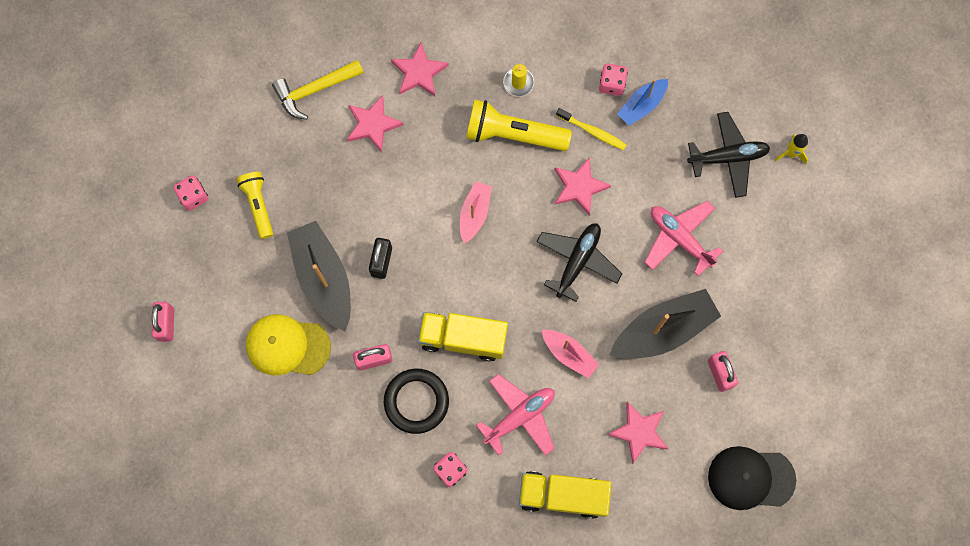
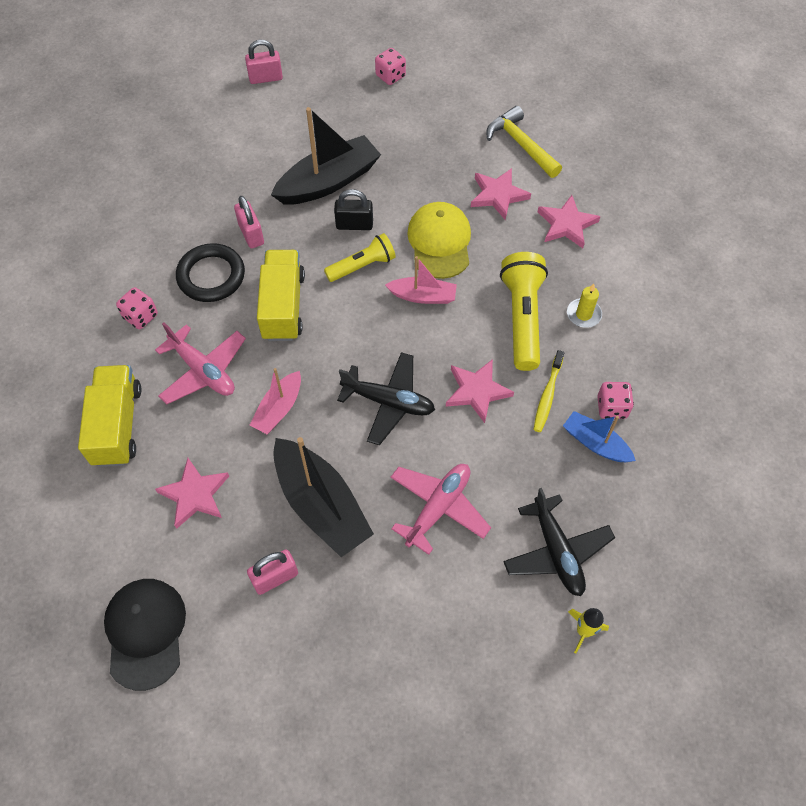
camera: 80 degrees right, 15 degrees down
yellow flashlight [237,172,273,239] -> yellow flashlight moved to [324,233,396,282]
yellow cap [246,314,331,375] -> yellow cap moved to [407,202,471,279]

